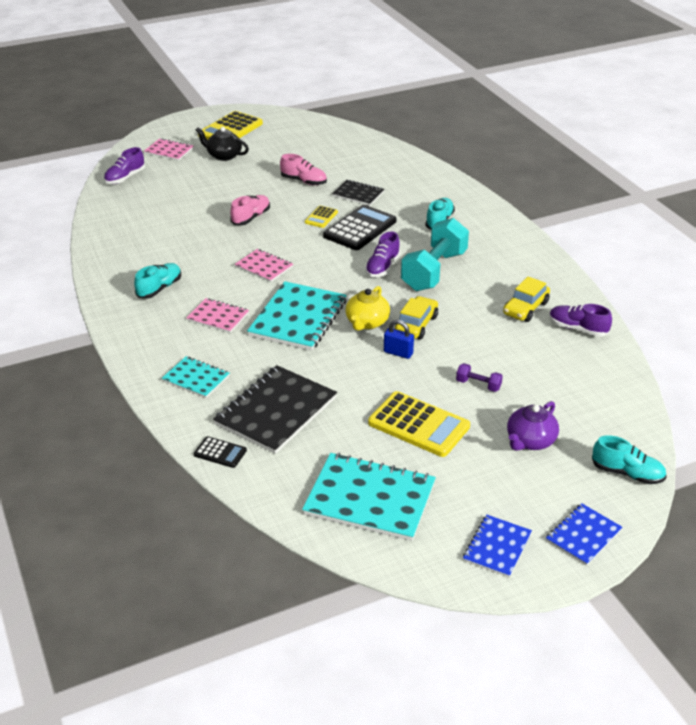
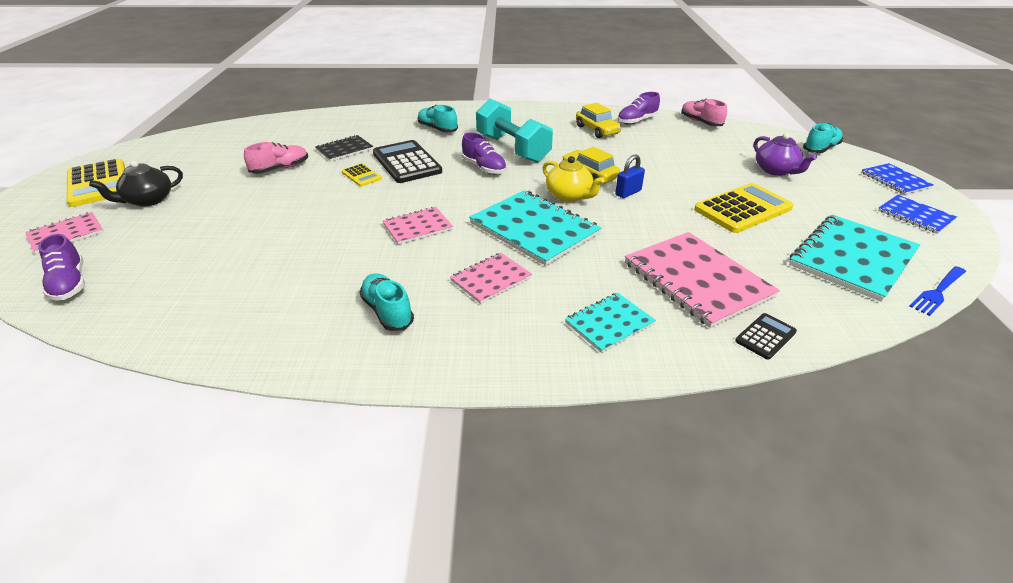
camera: 65 degrees left, 0 degrees up
black notebook [213,365,337,454] -> pink notebook [625,232,780,328]
pink shoe [230,195,270,225] -> pink shoe moved to [681,99,727,126]
purple dumbbell [456,363,503,392] -> none
none -> blue fork [909,266,966,316]

